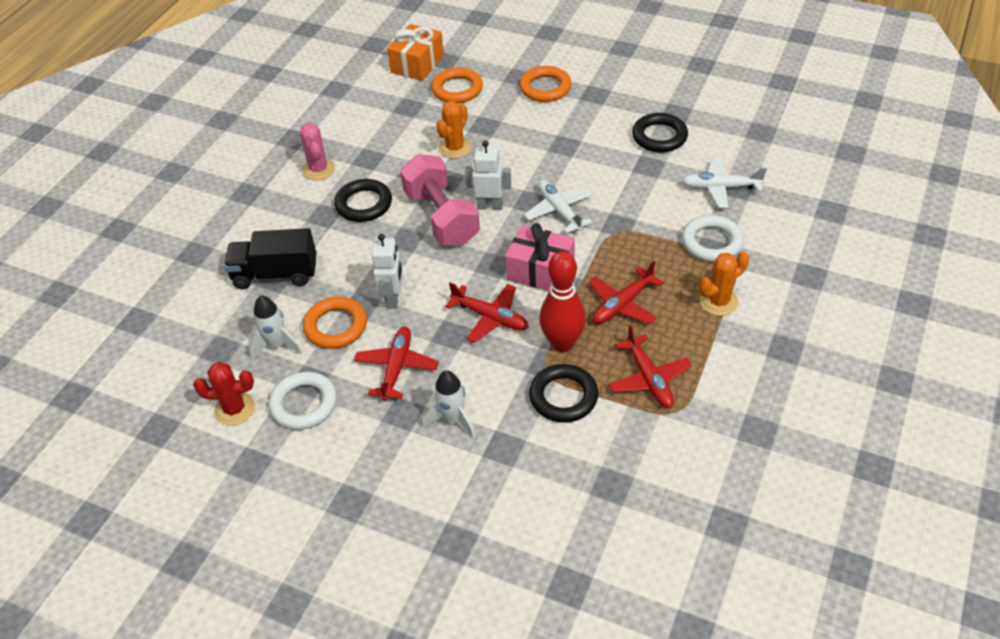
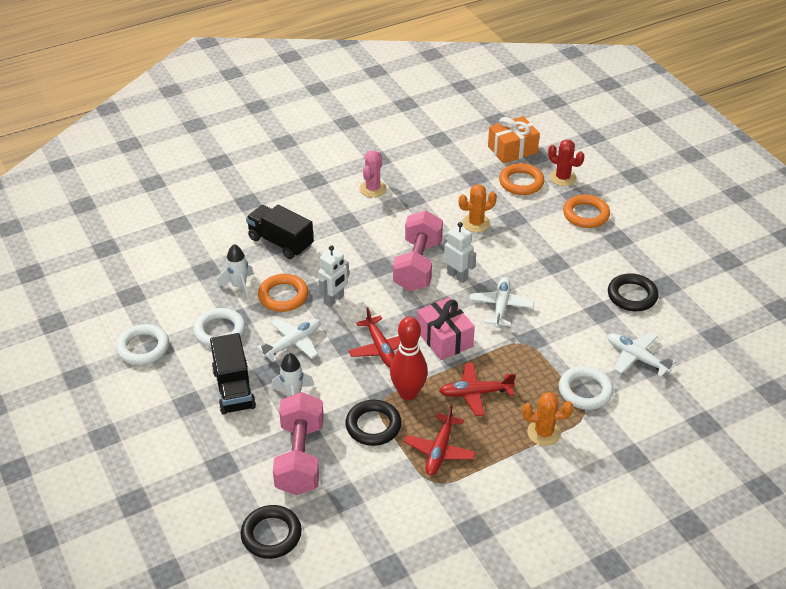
camera: 35 degrees right, 5 degrees down
red cactus [193,362,255,426] -> red cactus moved to [548,139,584,186]
black ring [334,179,392,222] -> black ring moved to [240,505,302,559]
red plane [354,327,439,401] -> white plane [257,318,320,362]
none -> white ring [116,324,169,365]
none -> black truck [210,333,256,415]
none -> pink dumbbell [273,392,324,495]

